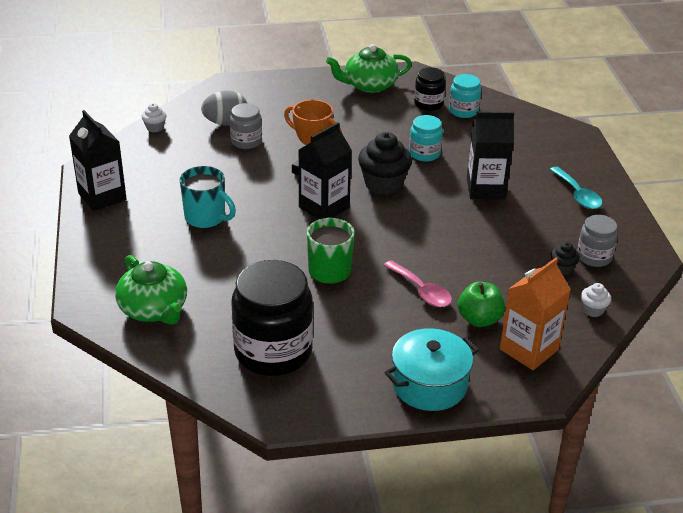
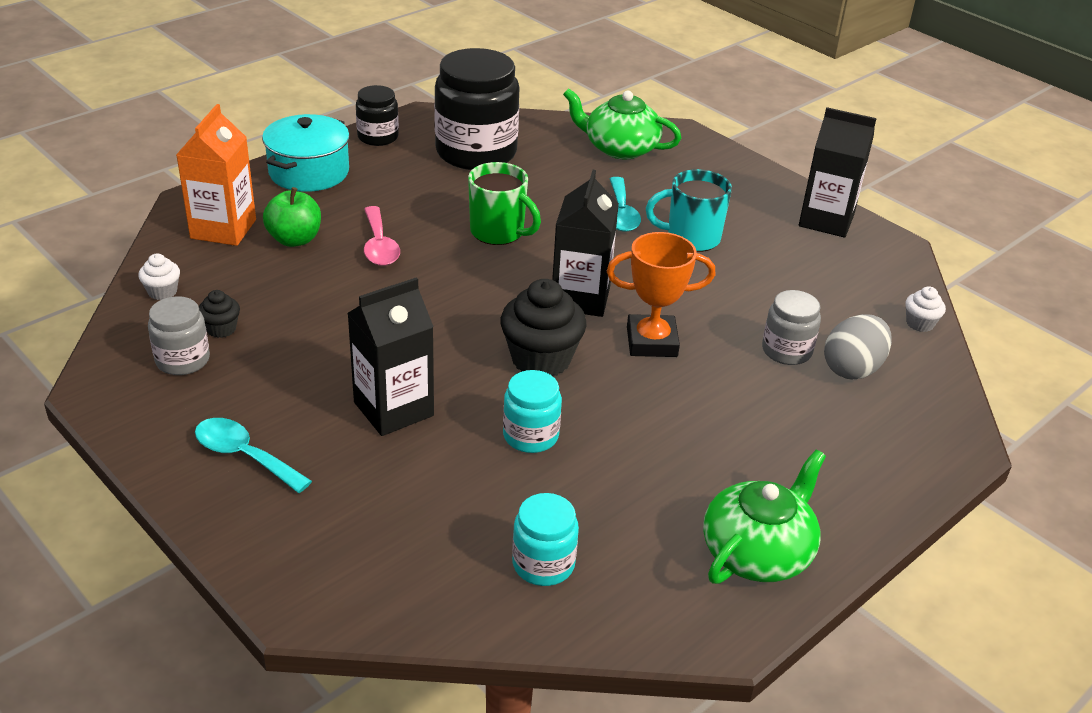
camera: 145 degrees right, 0 degrees up
pink spoon [383,260,452,307] -> pink spoon turned 120 degrees counterclockwise [364,206,400,266]
black jar [414,67,446,111] -> black jar moved to [356,85,399,146]
none -> turquoise spoon [610,177,641,232]

